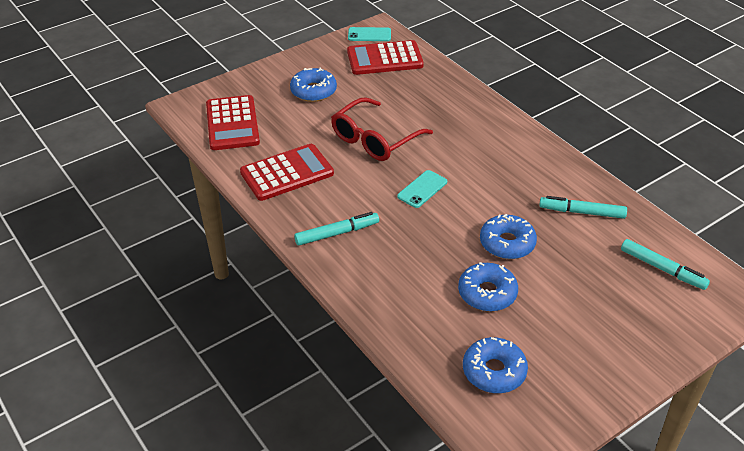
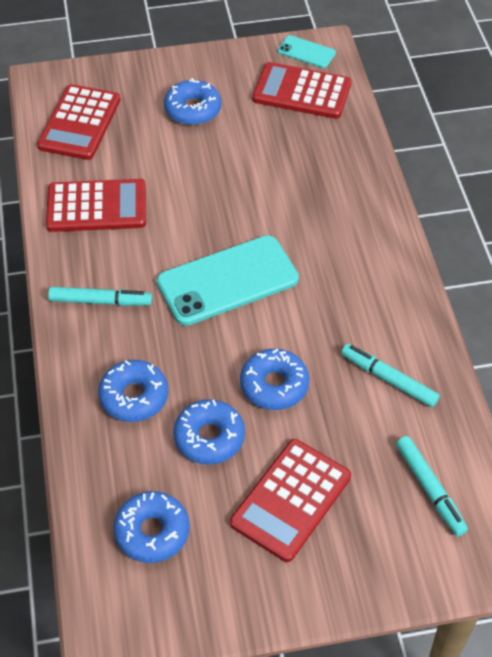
camera: 25 degrees right, 10 degrees up
red glasses [331,97,433,161] -> none
turquoise phone [397,170,447,208] -> turquoise phone [157,235,299,326], size x2.06
none -> blue donut [98,360,168,422]
none -> red calculator [230,439,351,562]

